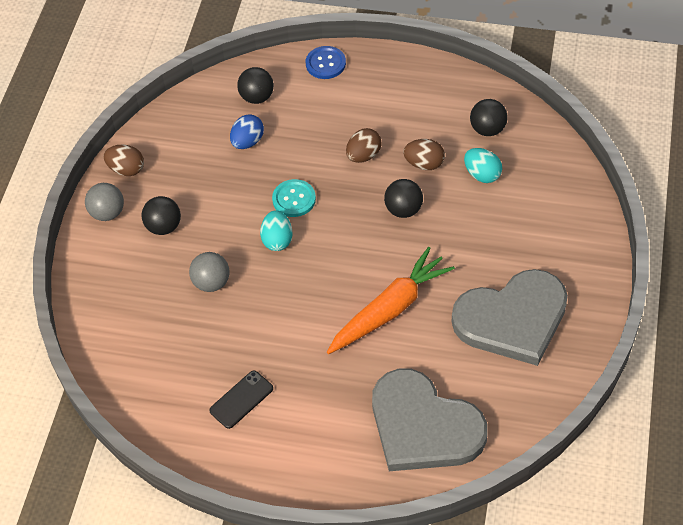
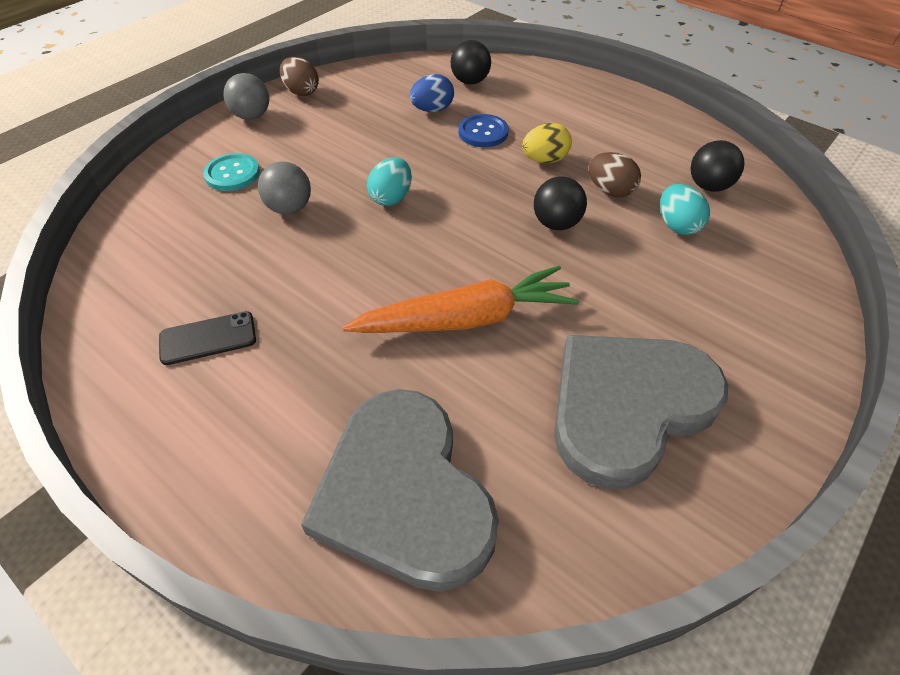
camera: 25 degrees right, 5 degrees down
black ball [141,196,181,235] -> none
turquoise button [272,179,316,217] -> turquoise button moved to [203,153,260,191]
blue button [306,46,346,79] -> blue button moved to [459,114,509,147]
brown egg [346,128,382,163] -> yellow egg [522,123,572,164]
grey heart [452,269,568,366] -> grey heart turned 135 degrees clockwise [554,335,728,489]

